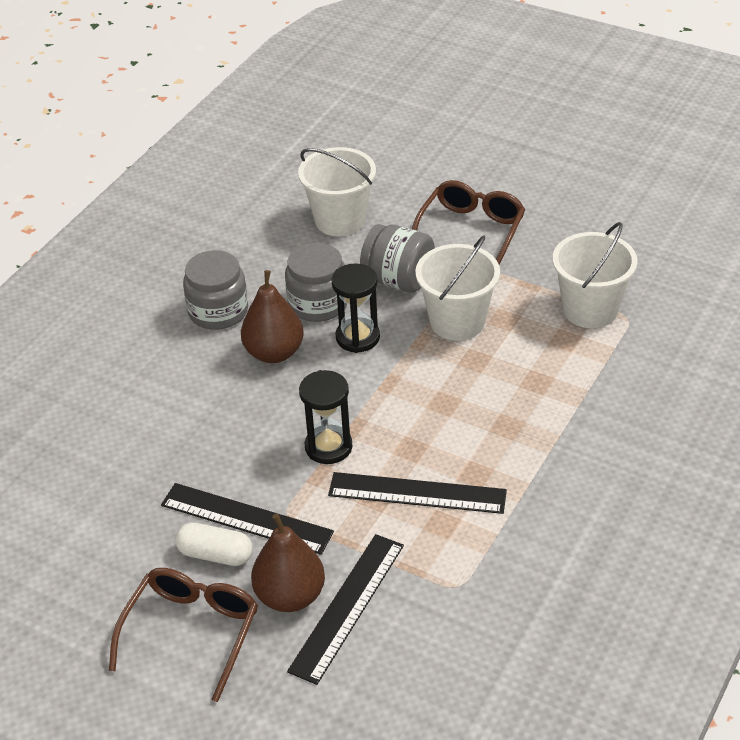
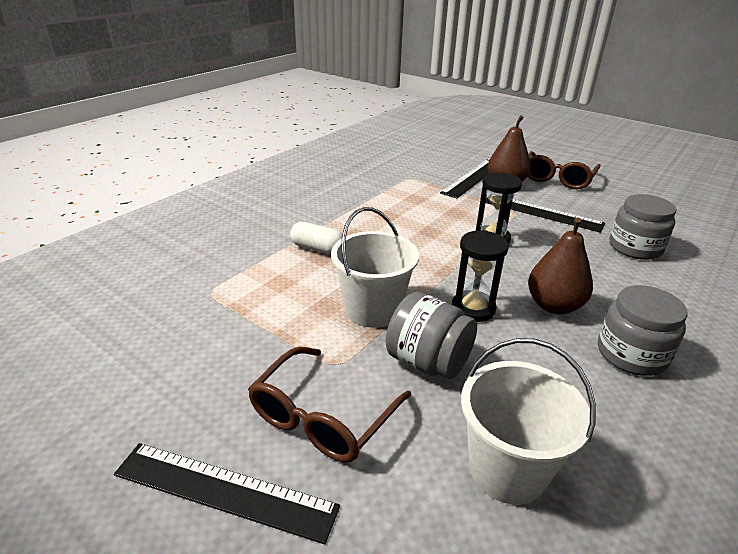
camera: 175 degrees left, 10 degrees down
white capsule [175,523,253,566] -> white capsule moved to [290,222,343,254]
grey jar [285,243,347,322] -> grey jar moved to [610,194,677,260]
black ruler [328,472,507,514] -> black ruler moved to [114,443,340,544]
white bucket [553,222,638,328] -> none

